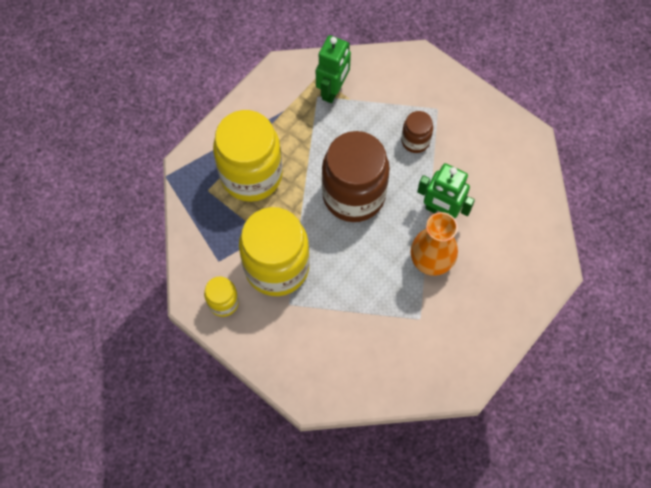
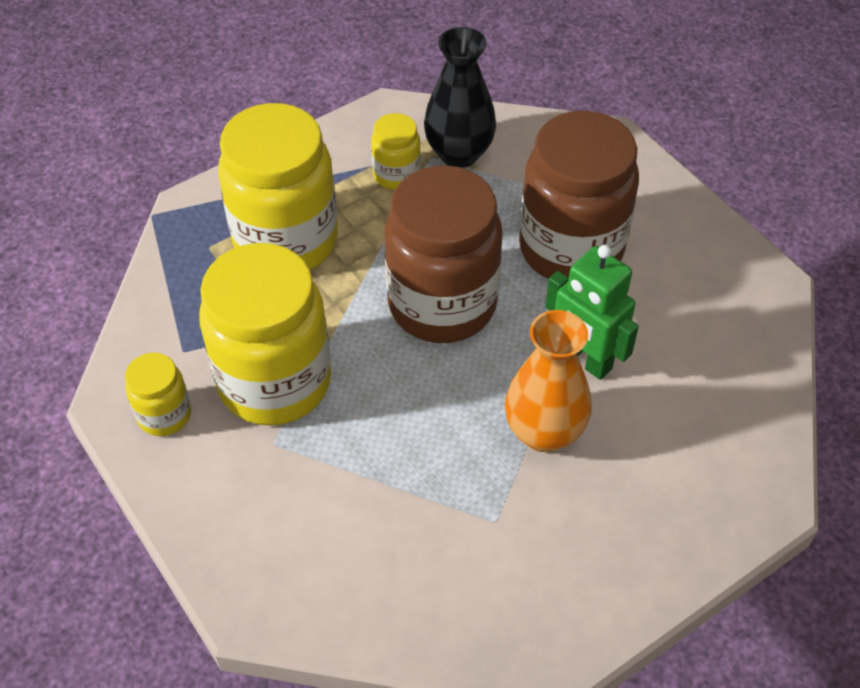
camera: 15 degrees right, 15 degrees down
green robot [316,35,351,103] -> black vase [424,27,496,168]
brown jar [401,111,433,153] -> brown jar [519,110,639,279], size x2.12
none -> yellow jar [371,113,421,190]

